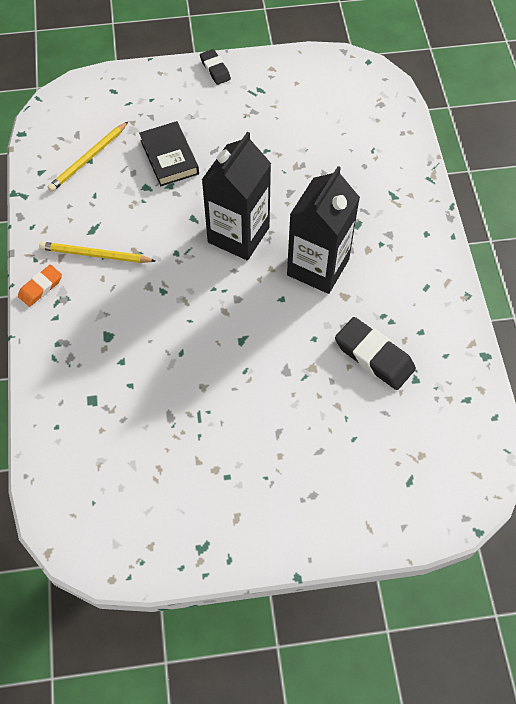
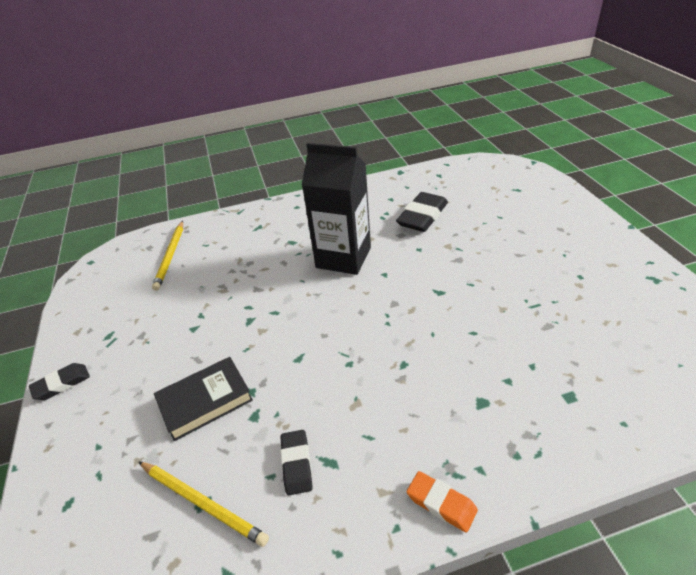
camera: 95 degrees left, 20 degrees down
yellow pencil [39,242,156,263] -> yellow pencil moved to [152,221,183,291]
black carton [202,132,271,260] -> none
none -> black eraser [281,430,313,495]

